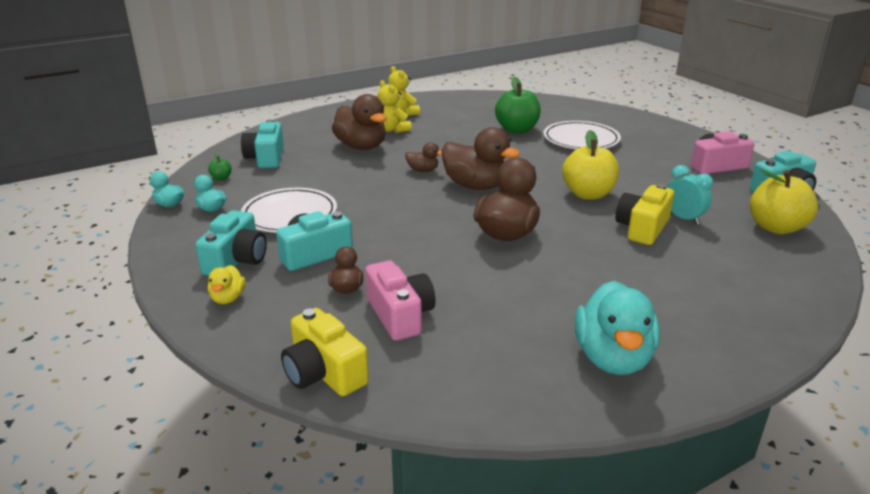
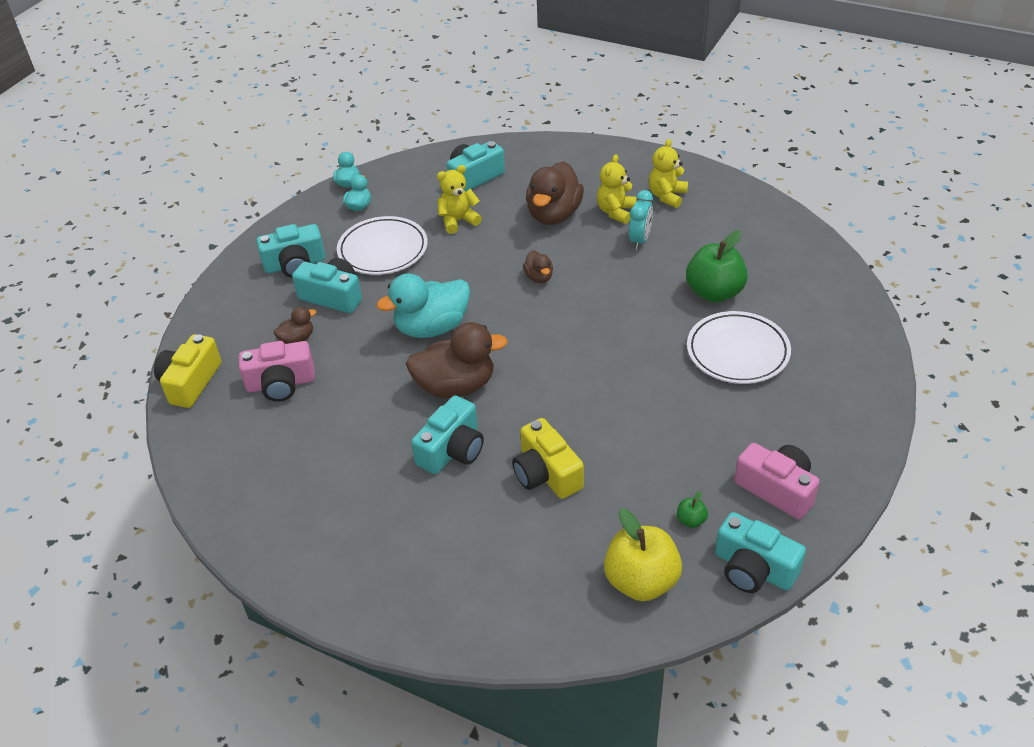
camera: 60 degrees right, 15 degrees up
green apple [208,153,232,180] -> green apple moved to [677,491,708,528]
yellow duck [208,265,245,304] -> none
pink camera [365,261,436,341] -> pink camera turned 45 degrees clockwise [239,341,315,402]
brown duck [442,127,520,190] -> none
yellow apple [562,130,619,200] -> none
turquoise duck [575,281,660,375] -> turquoise duck moved to [376,273,470,338]
yellow camera [615,184,674,245] -> yellow camera turned 120 degrees counterclockwise [512,418,584,499]
turquoise clock [667,165,713,225] -> turquoise clock moved to [629,190,653,250]
none -> turquoise camera [411,395,484,474]
none -> yellow teddy bear [437,165,482,234]

